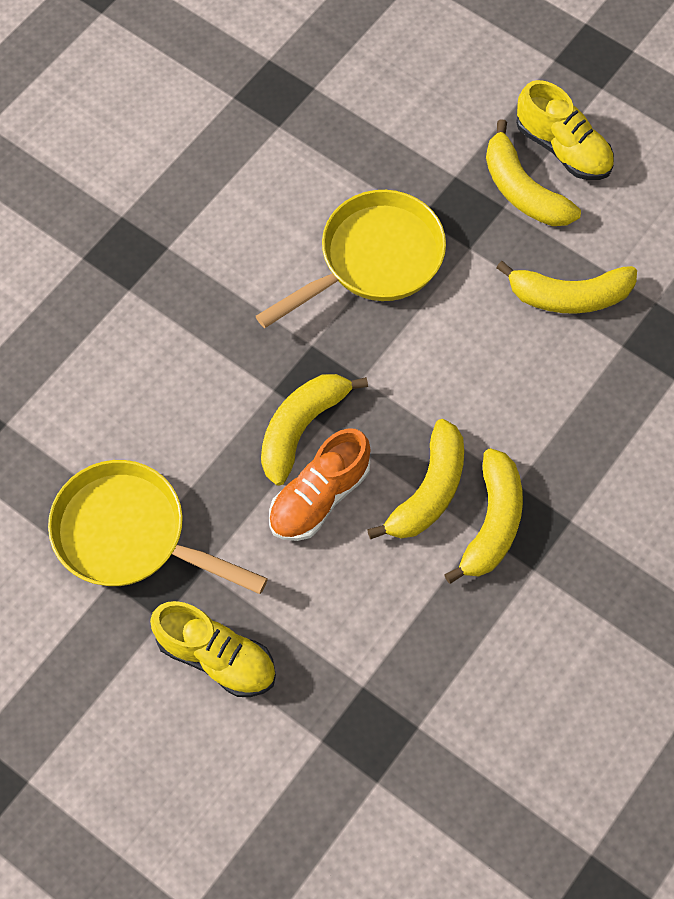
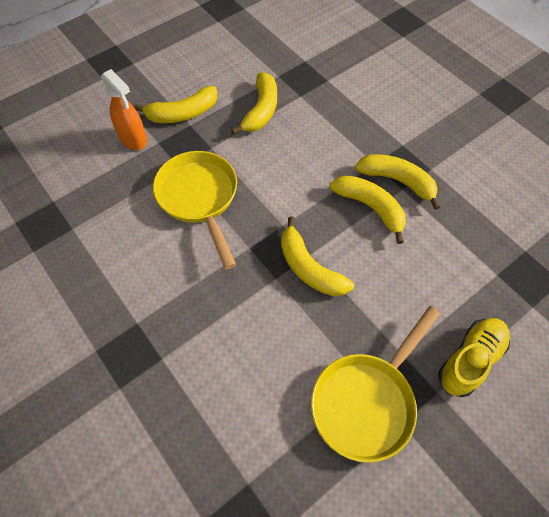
camera: 75 degrees left, 5 degrees down
orange shoe [269,428,370,541] -> none
yellow shoe [516,80,614,180] -> none
none -> orange spray bottle [101,69,147,150]

